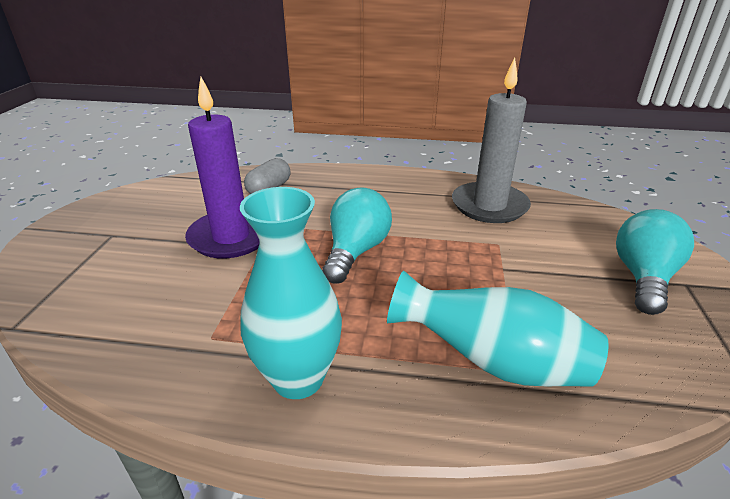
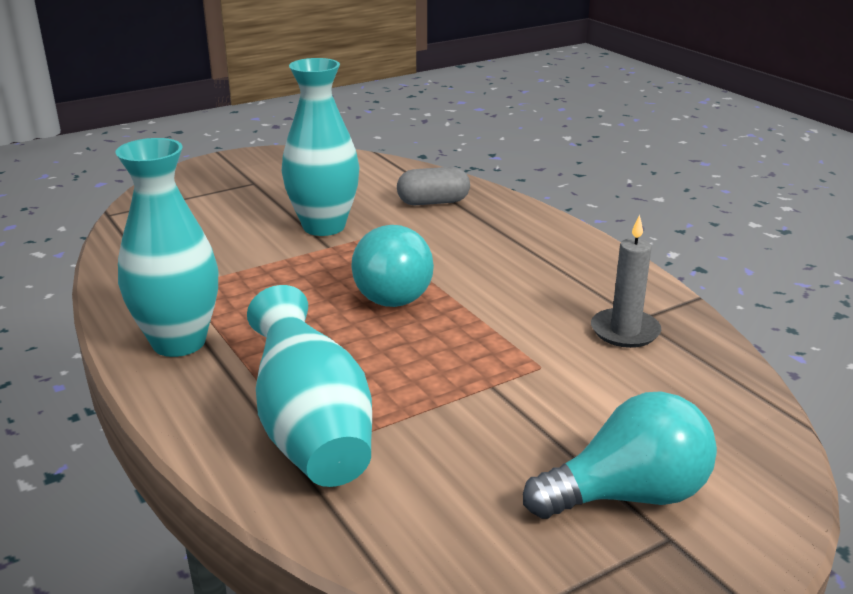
camera: 50 degrees right, 5 degrees down
purple candle [185,77,260,258] -> turquoise vase [282,58,359,236]
turquoise light bulb [322,187,392,283] -> turquoise light bulb turned 105 degrees clockwise [351,225,434,307]
grey candle [452,58,531,223] -> grey candle [591,215,661,348], size x0.56

